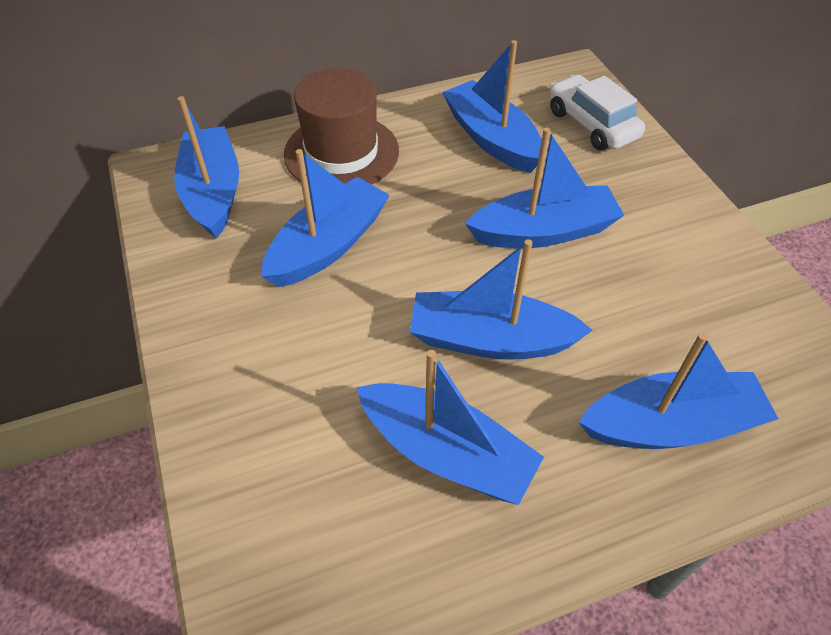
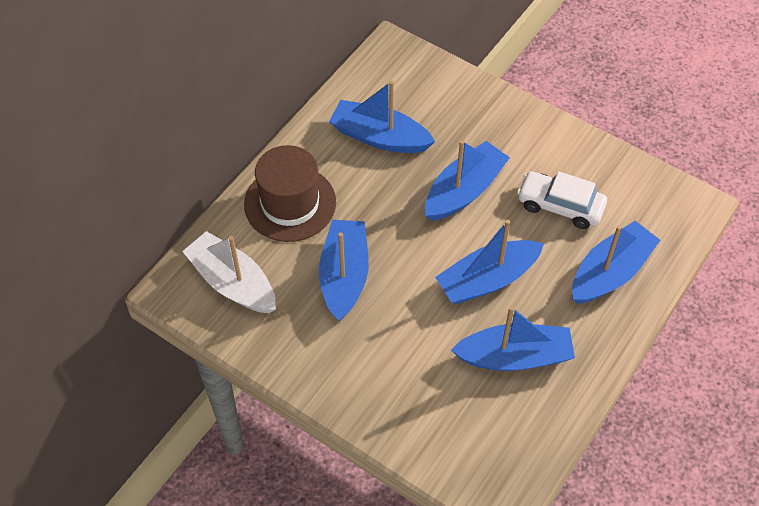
camera: 35 degrees left, 5 degrees up
blue boat [174,96,239,239] -> white boat [182,231,276,313]
white car [549,75,645,150] -> white car moved to [517,171,607,229]

